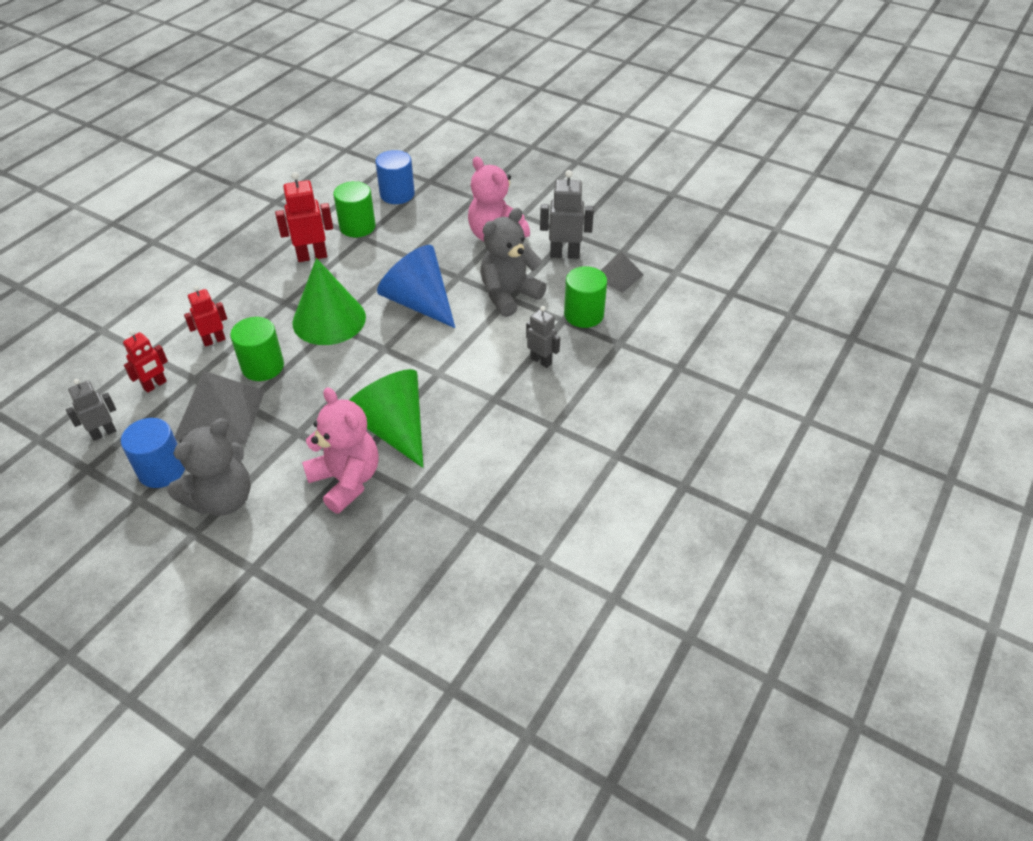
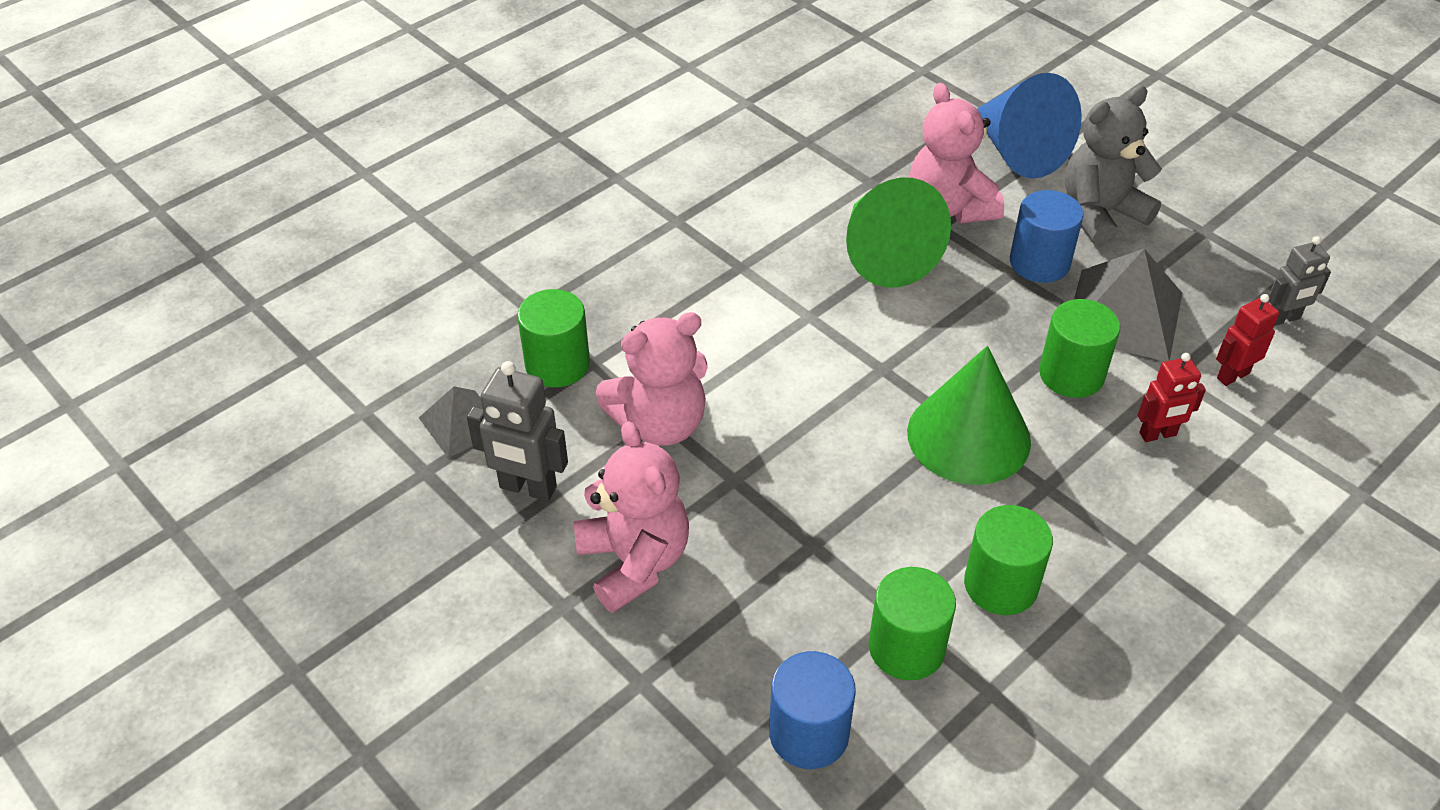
camera: 165 degrees left, 0 degrees up
blue cylinder [121,418,185,488] -> blue cylinder moved to [1010,190,1083,283]
red robot [275,172,333,262] -> green cylinder [964,505,1053,615]
blue cone [377,245,455,328] -> blue cone moved to [977,73,1082,179]
grey teddy bear [480,208,547,317] -> pink teddy bear [596,312,707,446]
grey robot [526,306,560,368] -> none

